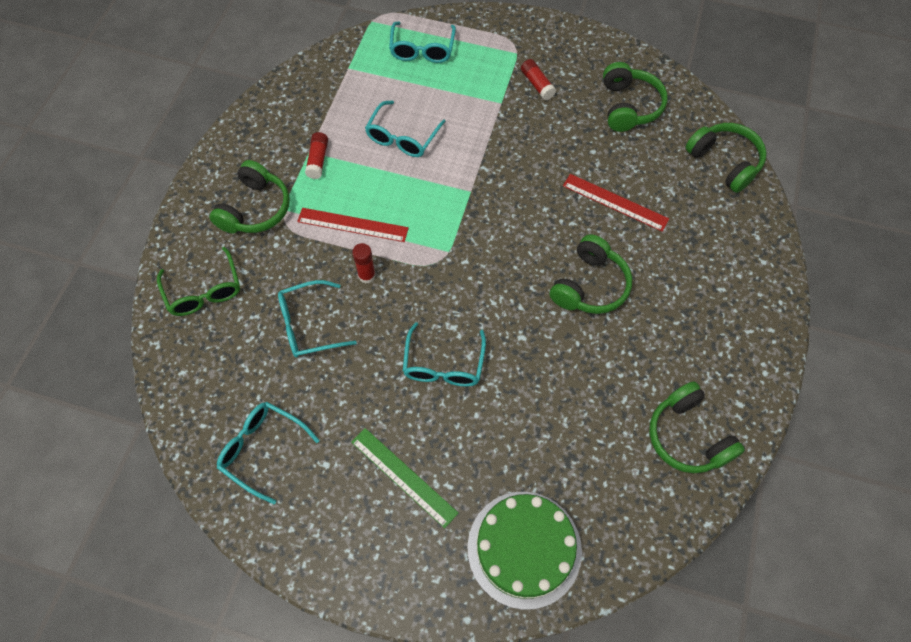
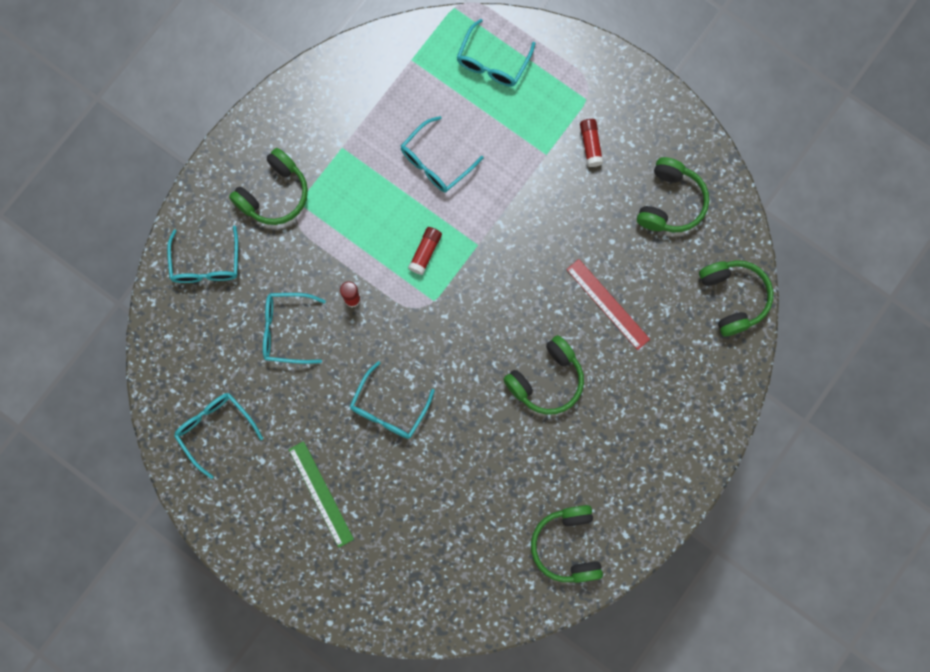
camera: 20 degrees right, 15 degrees up
green glasses [157,247,240,316] -> turquoise glasses [167,226,238,283]
red ruler [297,208,409,242] -> none
red glue stick [305,132,328,179] -> red glue stick moved to [408,227,442,275]
green cake [467,492,582,610] -> none

